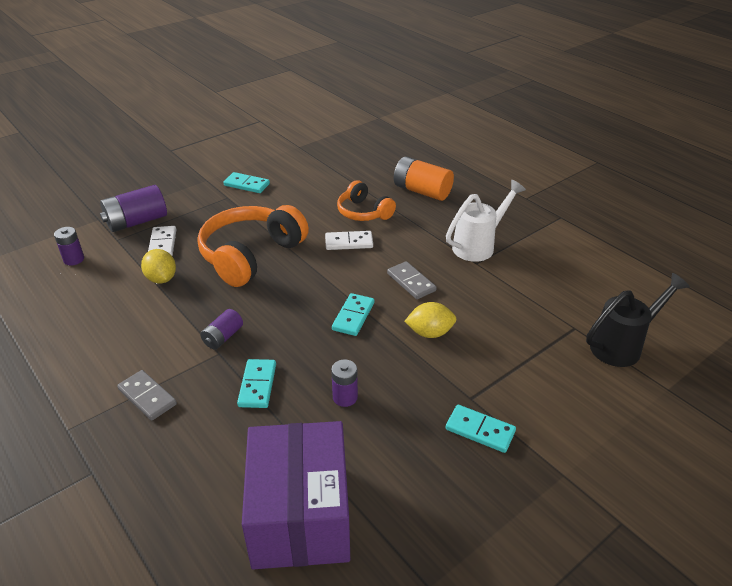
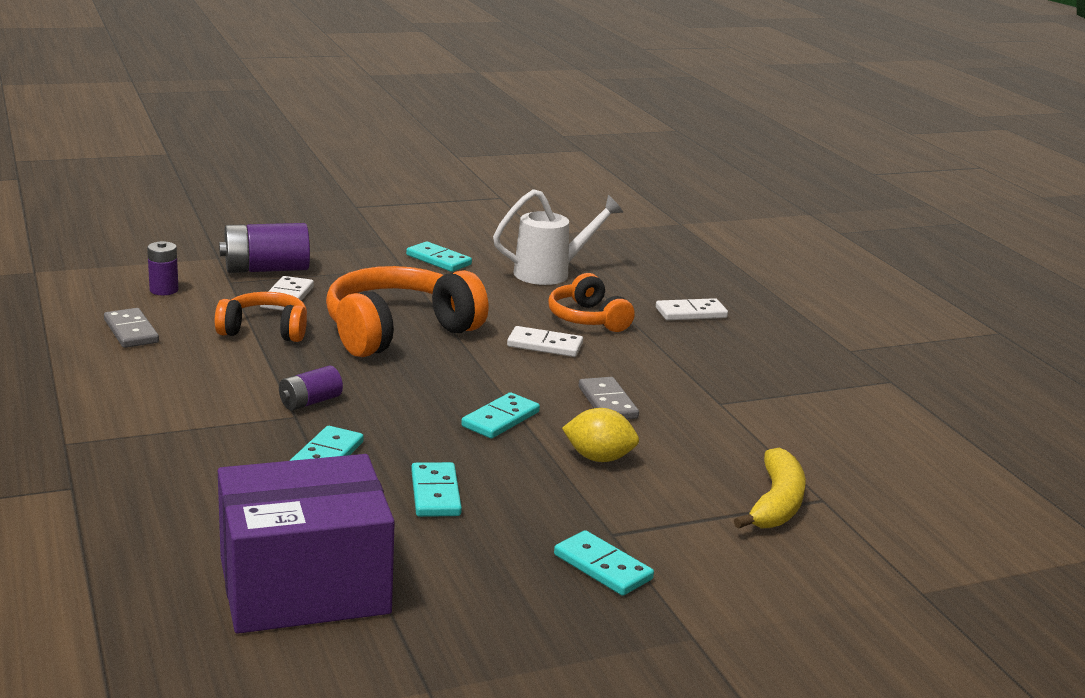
camera: 15 degrees right, 15 degrees down
grey domino [117,370,177,421] -> grey domino moved to [104,308,159,348]
yellow lemon [141,249,176,284] -> orange headphones [215,292,307,342]
purple box [242,421,350,569] -> purple box turned 60 degrees clockwise [218,454,395,634]
purple battery [331,359,358,407] -> turquoise domino [411,462,462,517]
orange battery [394,156,454,201] -> white domino [656,298,728,320]
white watering can [446,180,526,262] -> white watering can moved to [493,189,623,285]
black watering can [586,273,690,367] -> none
none -> yellow banana [734,448,806,529]

